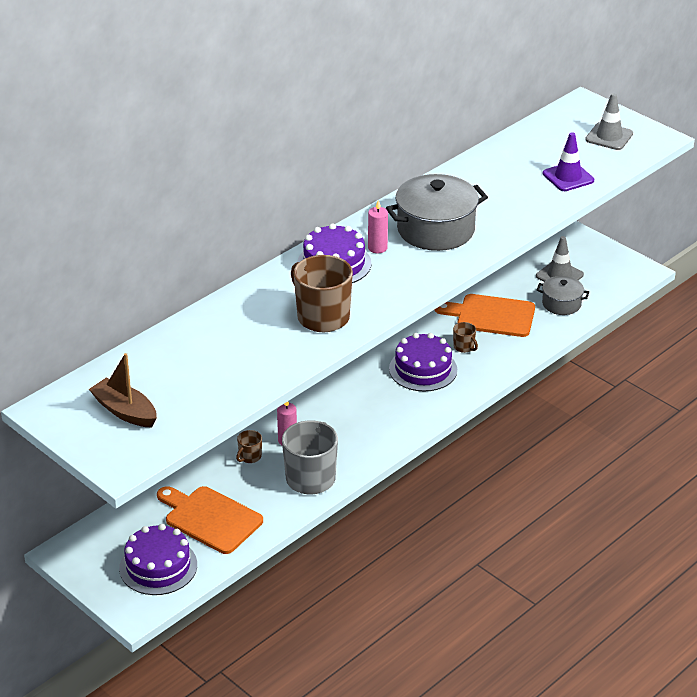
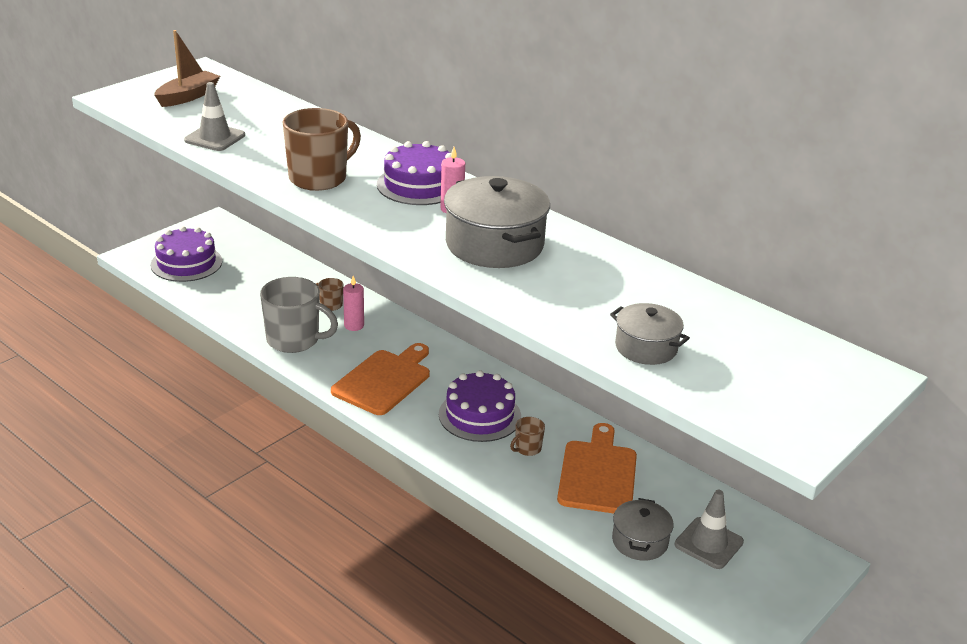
camera: 85 degrees right, 5 degrees down
orange cutting board [157,486,263,554] -> orange cutting board moved to [331,343,430,415]
purple traffic cone [543,132,594,191] -> grey pot [610,303,690,365]
grey traffic cone [585,93,633,150] -> grey traffic cone moved to [184,82,245,151]

